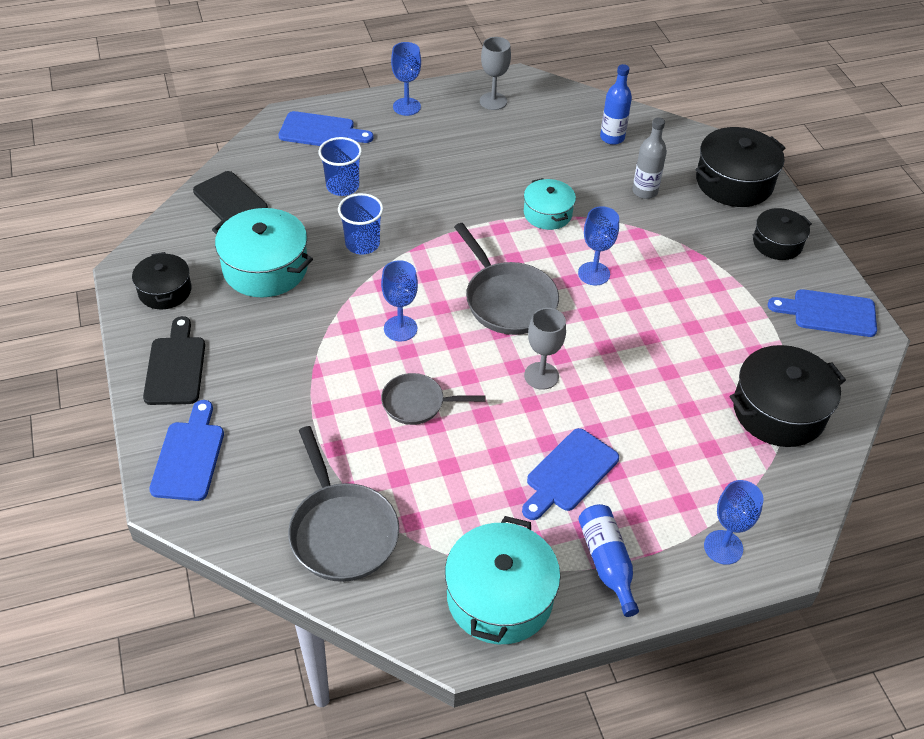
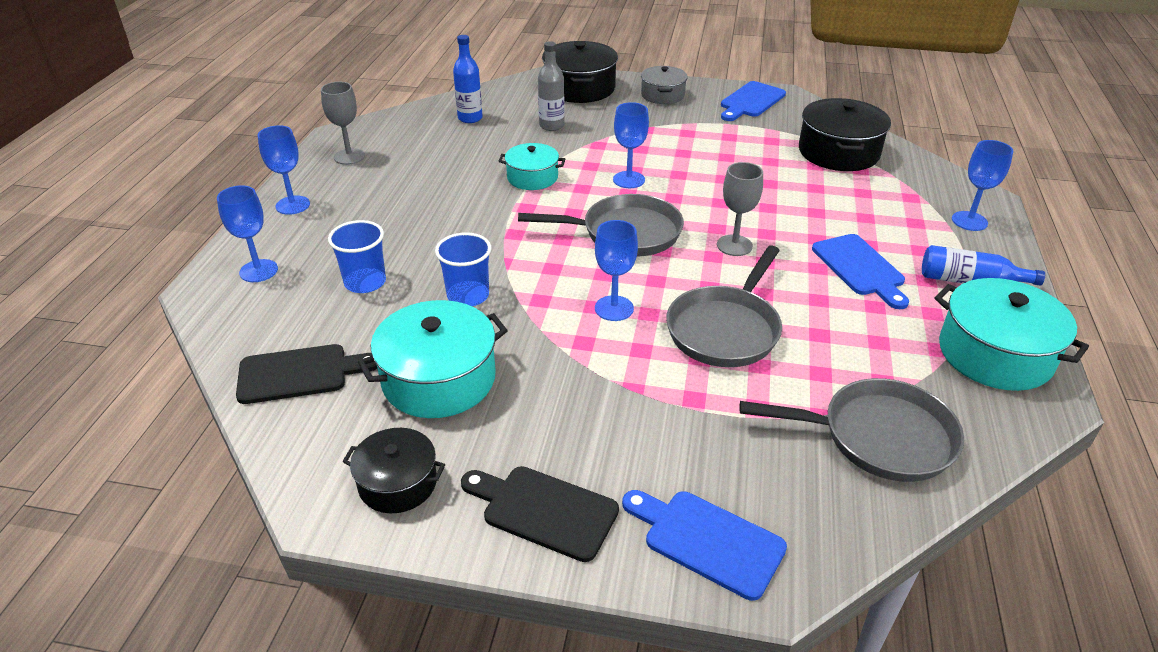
camera: 60 degrees left, 10 degrees down
blue cutting board [278,111,374,146] -> blue goblet [217,185,278,282]
grey pan [381,373,486,425] -> grey pan [666,246,782,367], size x1.61
black pot [753,208,812,260] -> grey pot [641,66,688,104]

